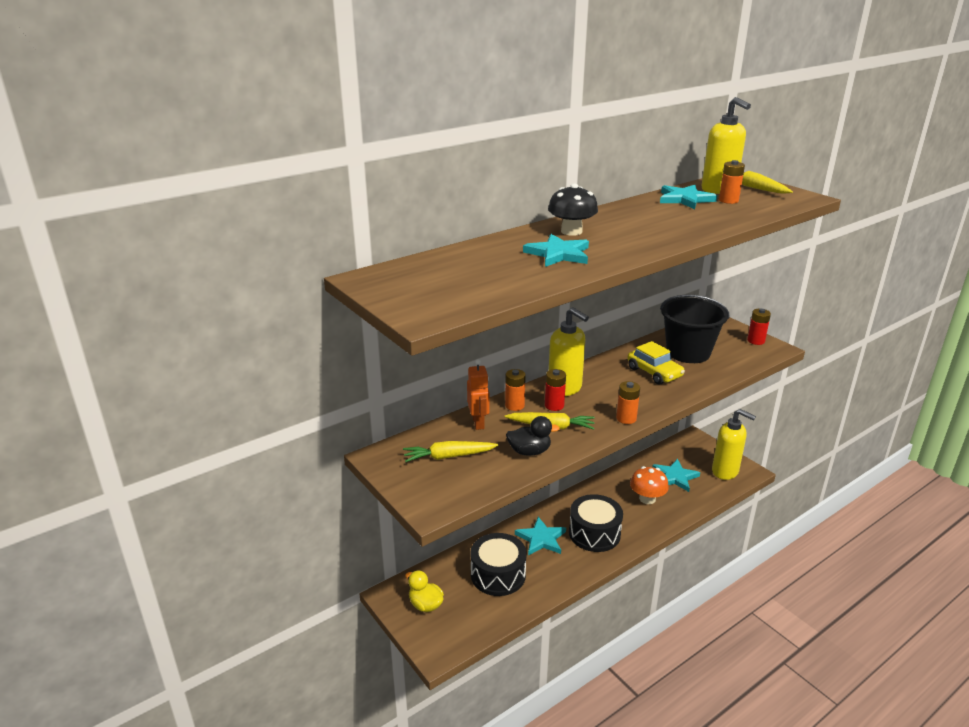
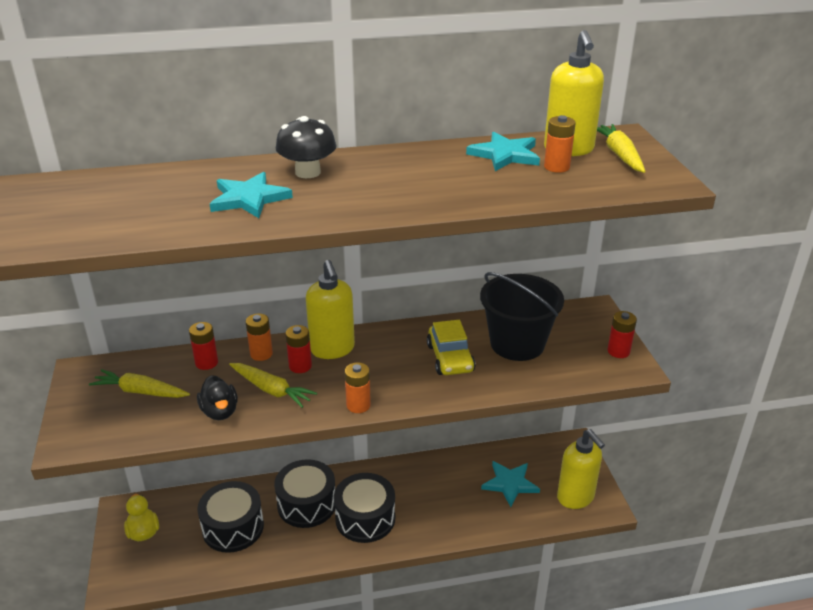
camera: 25 degrees right, 5 degrees up
orange robot [467,359,489,430] -> red battery [189,322,218,370]
black duck [506,416,560,456] -> black duck turned 45 degrees clockwise [197,375,238,420]
turquoise star [515,517,566,556] -> black drum [274,459,336,528]
orange mushroom [630,466,669,504] -> none

